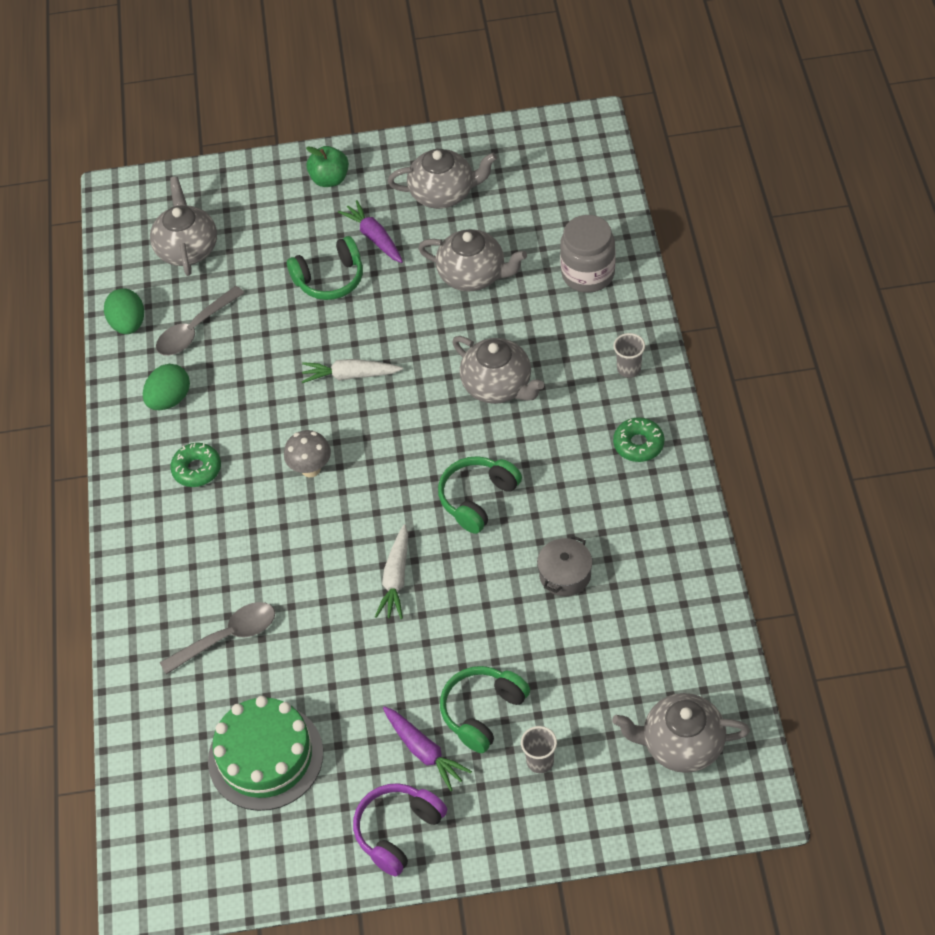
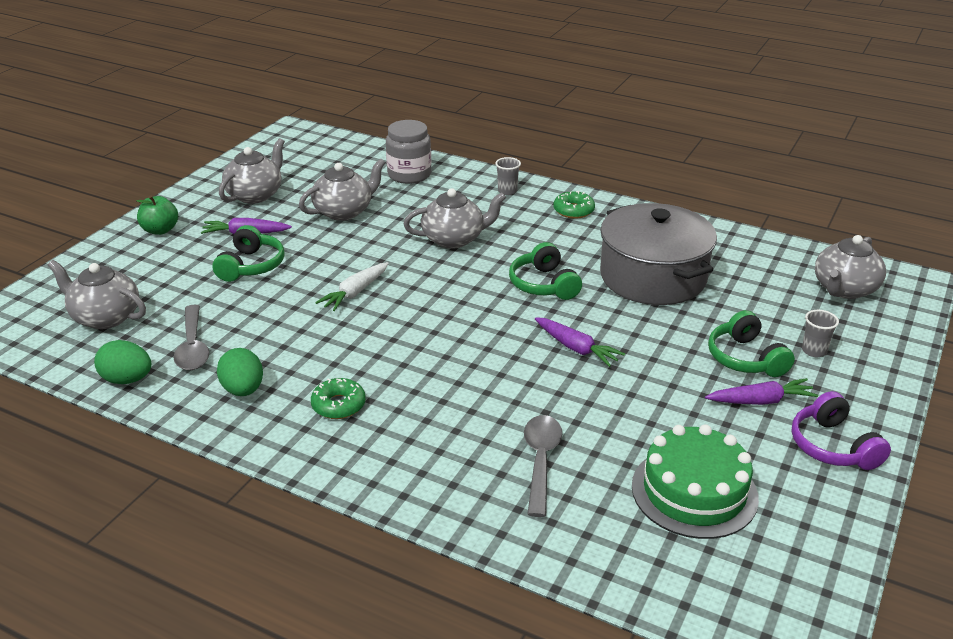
camera: 60 degrees left, 20 degrees down
grey mushroom [284,430,331,478] -> none
white carrot [375,524,408,619] -> purple carrot [535,317,625,367]
grey pot [537,536,592,596] -> grey pot [600,203,717,305], size x2.38

